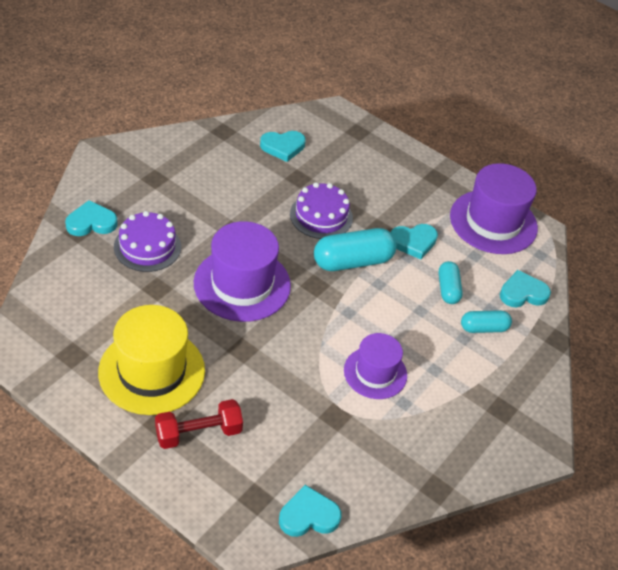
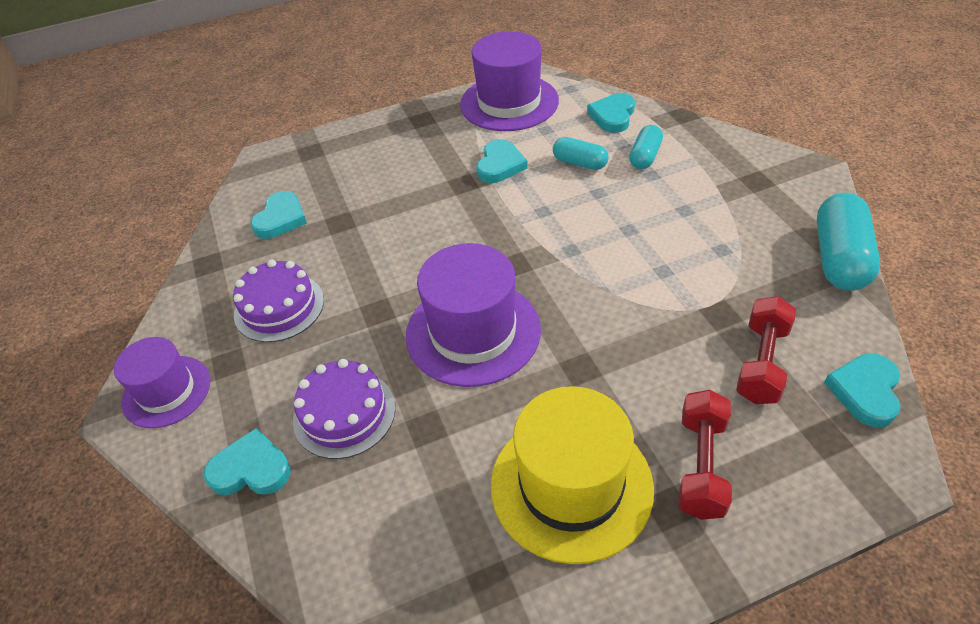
camera: 50 degrees left, 0 degrees up
turquoise heart [65,200,117,236] -> turquoise heart turned 75 degrees clockwise [203,428,291,495]
purple cake [290,182,353,239] -> purple cake moved to [233,259,324,342]
turquoise capsule [314,228,397,271] -> turquoise capsule moved to [817,193,880,291]
purple hat [344,333,407,399] -> purple hat moved to [114,337,210,428]
none -> red dumbbell [736,296,796,404]

